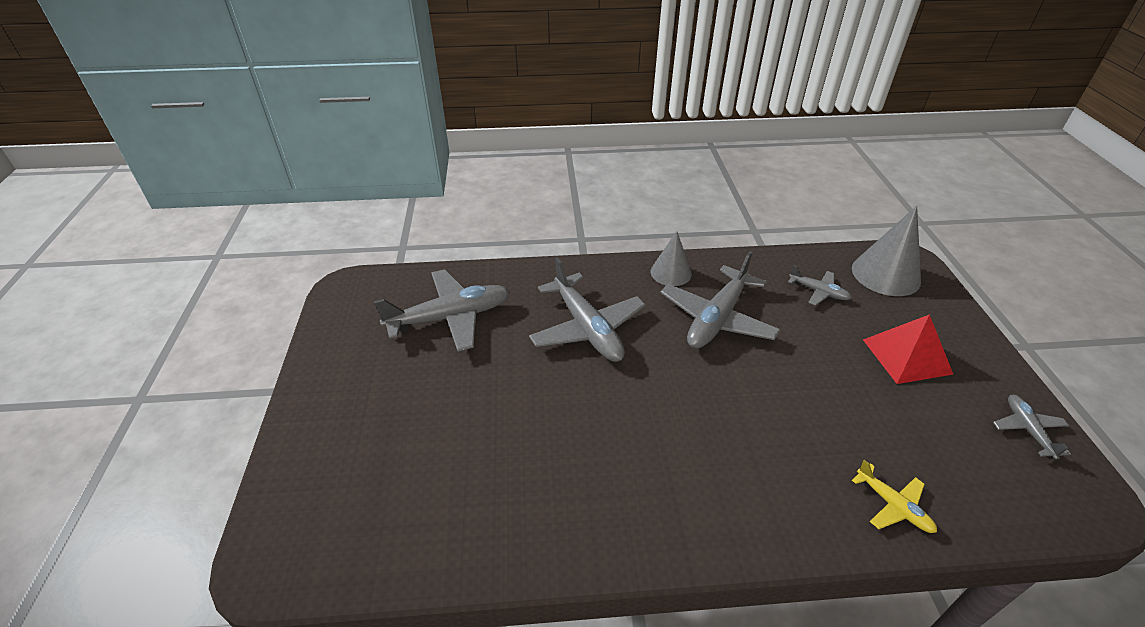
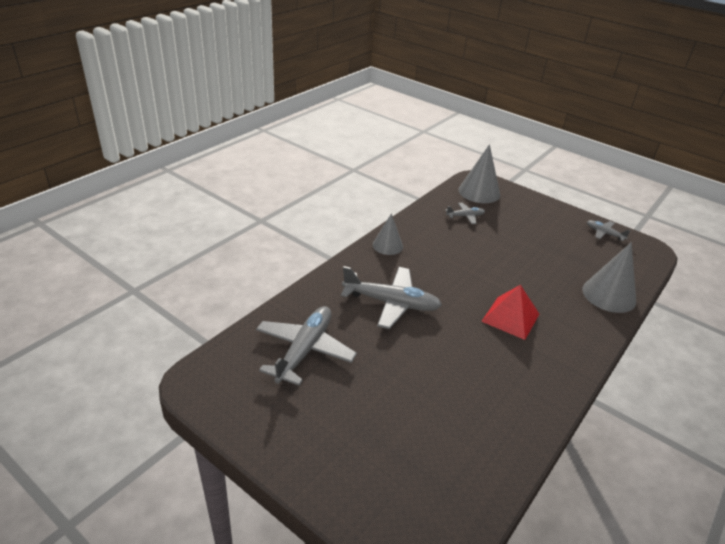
camera: 50 degrees left, 5 degrees down
grey plane [661,251,781,348] -> none
yellow plane [852,460,937,533] -> grey cone [582,242,636,313]
red pyramid [863,314,953,384] -> red pyramid moved to [481,285,539,340]

